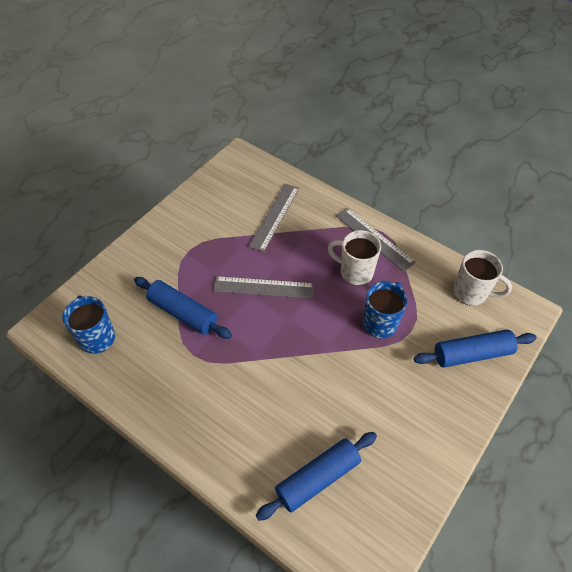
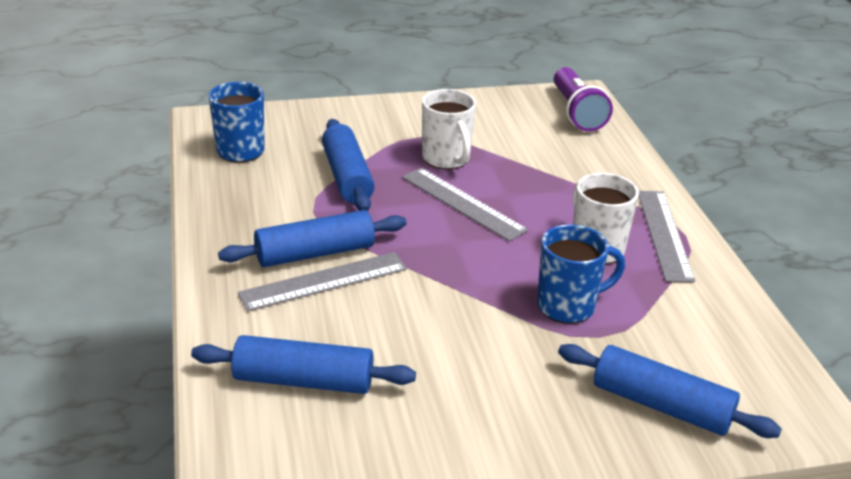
camera: 40 degrees right, 20 degrees down
grey ruler [248,184,300,252] -> grey ruler moved to [238,252,407,311]
white mug [453,250,512,306] -> white mug moved to [422,89,476,169]
none -> blue rolling pin [218,210,407,267]
none -> purple flashlight [554,67,613,132]

